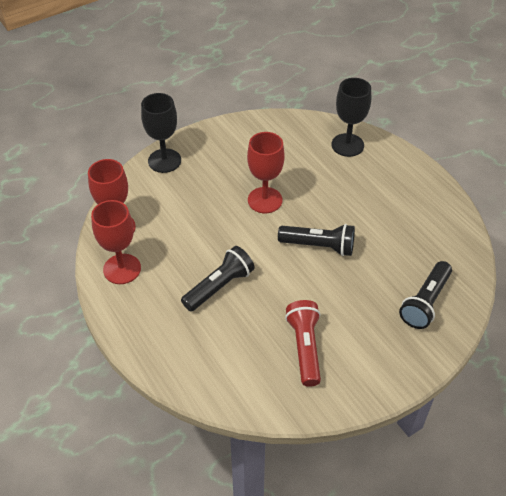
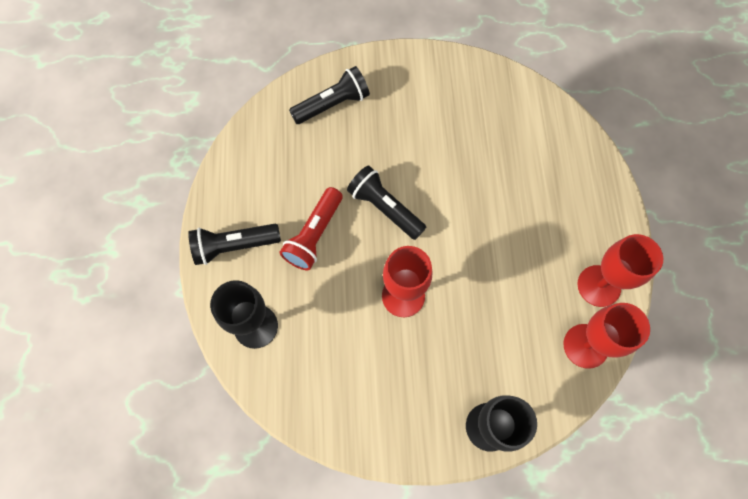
camera: 150 degrees left, 20 degrees up
black flashlight [181,246,255,312] -> black flashlight moved to [188,224,281,265]
red flashlight [285,300,321,387] -> red flashlight moved to [280,187,343,270]

